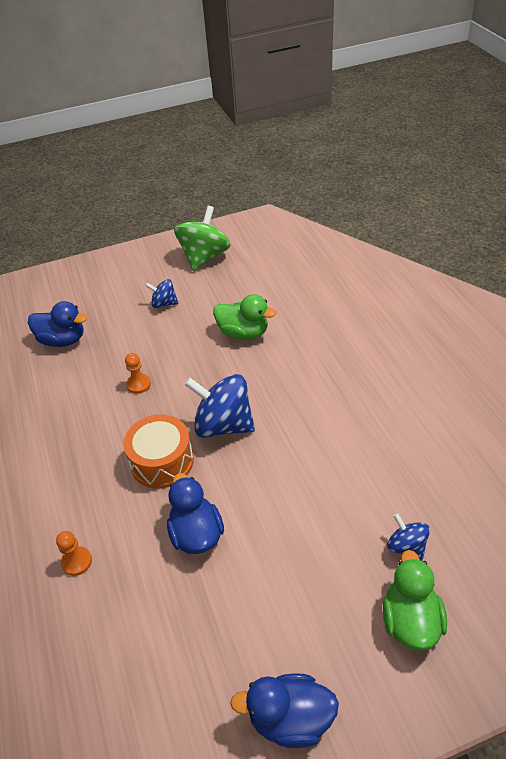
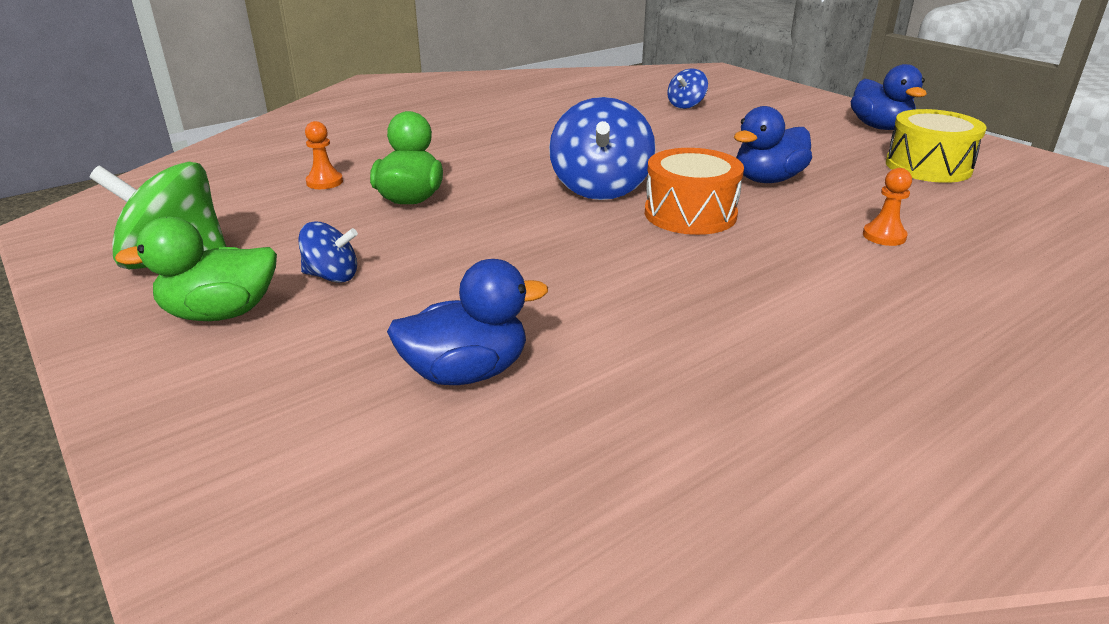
camera: 110 degrees left, 15 degrees down
blue duck [28,301,87,347] -> blue duck turned 75 degrees clockwise [387,259,548,385]
orange pawn [125,353,151,394] -> orange pawn moved to [305,121,343,189]
blue spinning top [145,279,178,308] -> blue spinning top turned 75 degrees counterclockwise [298,222,358,283]
green duck [383,550,447,651] -> green duck moved to [115,216,277,321]
none -> yellow drum [886,109,987,183]

